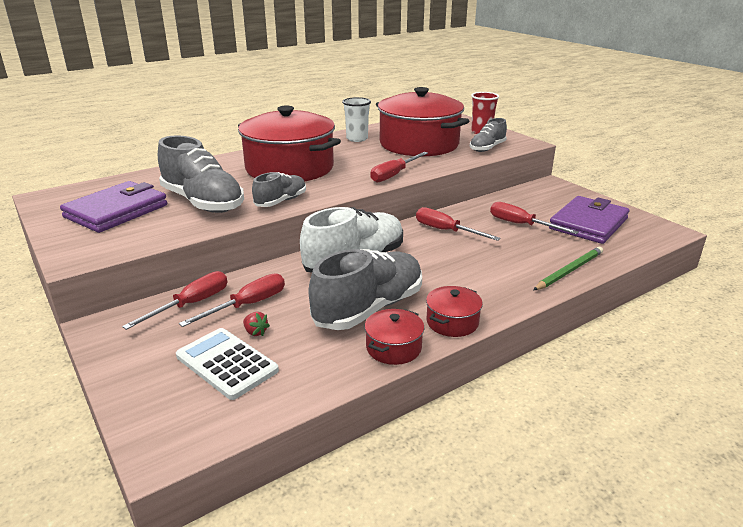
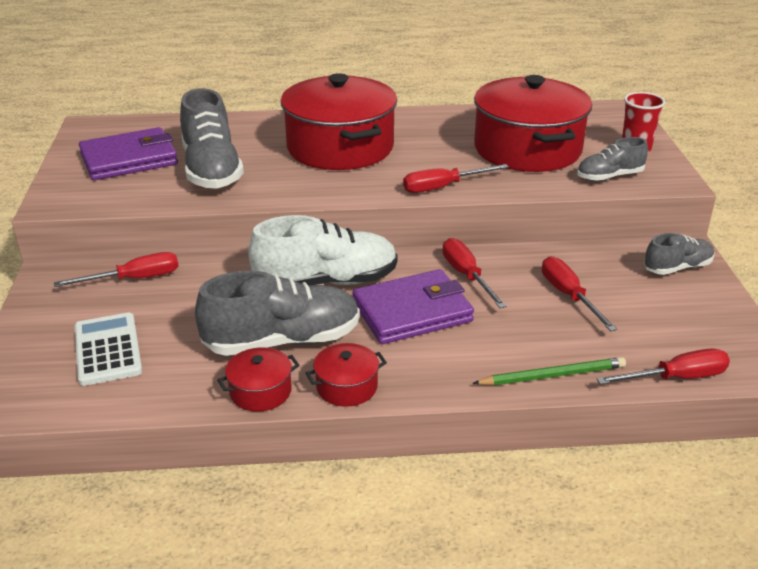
camera: 30 degrees right, 5 degrees up
red screwdriver [179,273,285,327] -> red screwdriver moved to [597,349,730,385]
red strawberry [243,312,270,336] -> none
grey shoe [252,172,306,207] -> grey shoe moved to [644,233,715,275]
white cup [342,97,371,142] -> none
purple wallet [549,196,629,244] -> purple wallet moved to [352,269,474,344]

